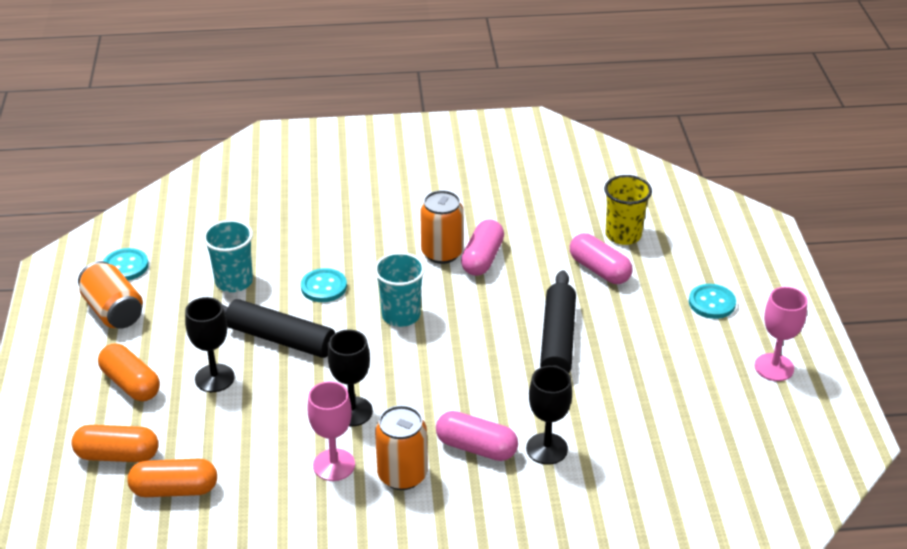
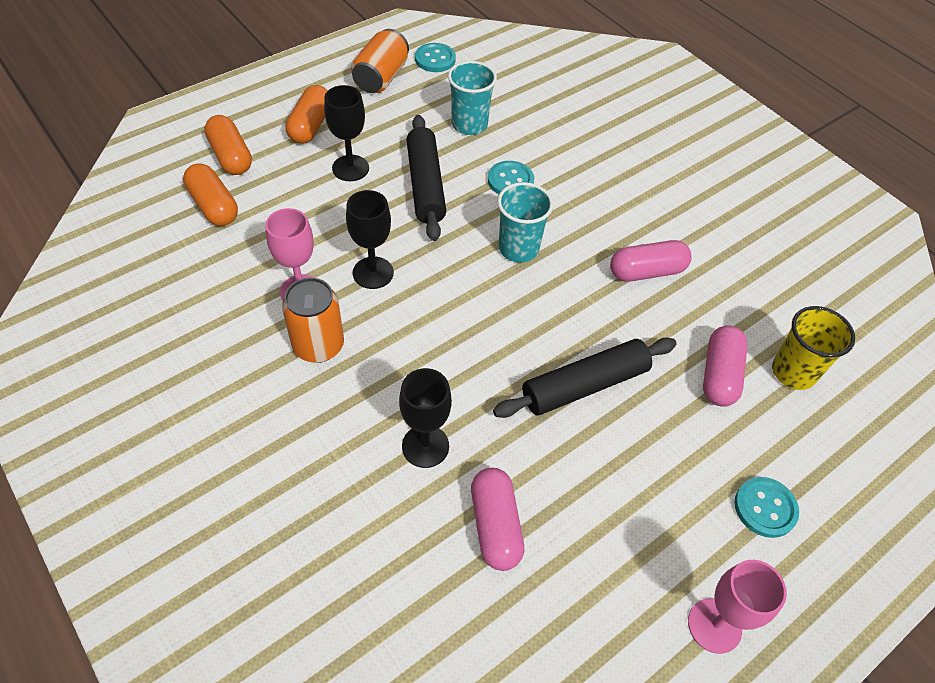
camera: 55 degrees right, 15 degrees up
orange can [420,190,464,264] -> none
pink capsule [436,411,518,461] -> pink capsule moved to [471,468,524,571]

